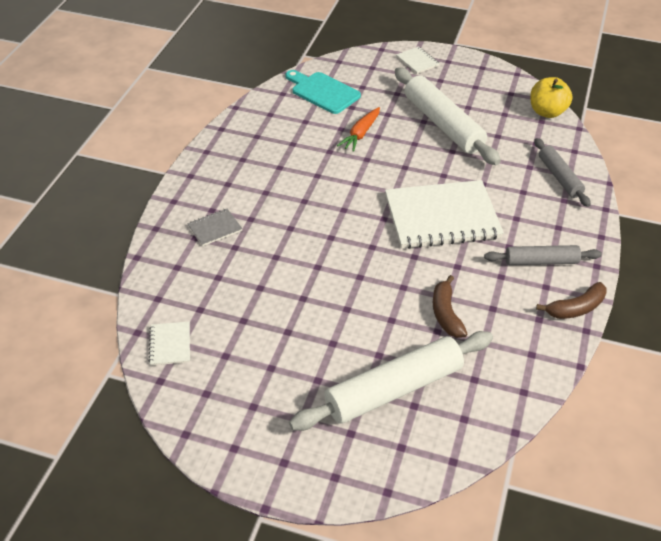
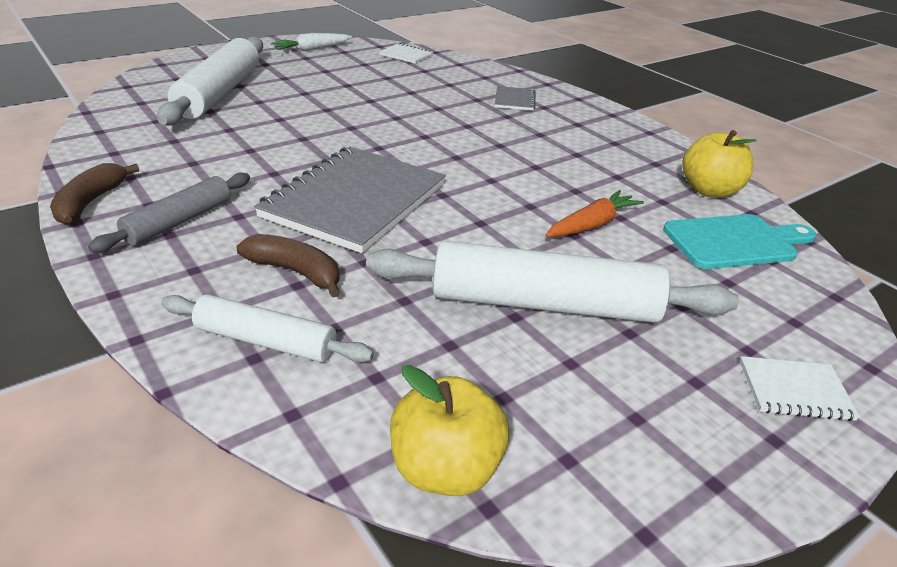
camera: 125 degrees right, 10 degrees down
orange carrot [337,107,380,152] -> orange carrot turned 75 degrees clockwise [545,190,644,237]
white notebook [385,180,504,249] -> grey notebook [254,147,446,253]
brown banana [433,275,467,338] -> brown banana moved to [237,234,340,297]
grey rolling pin [534,138,591,207] -> white rolling pin [161,294,374,363]
none -> white carrot [271,33,352,51]
none -> yellow apple [683,130,756,198]

